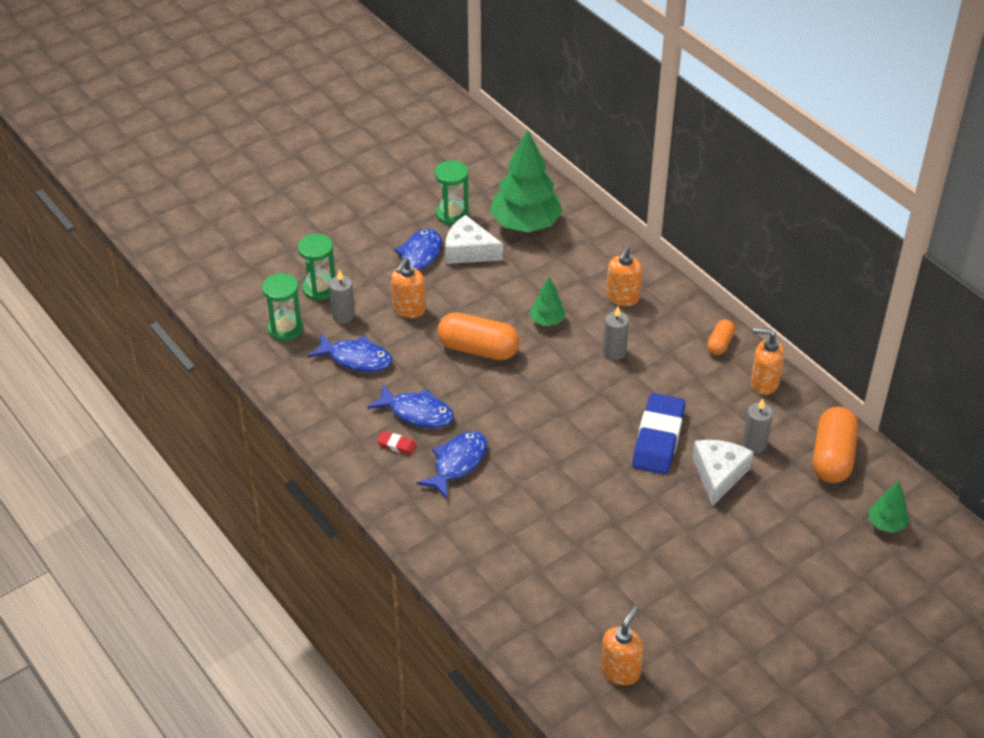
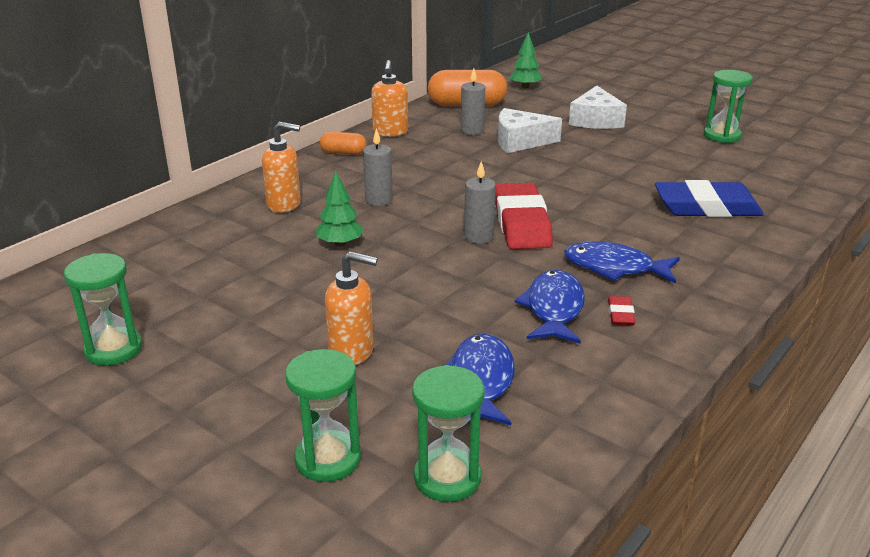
camera: 105 degrees left, 15 degrees down
grey candle [329,270,355,324] -> grey candle moved to [464,161,496,244]
blue fish [390,229,442,278] -> none
orange capsule [438,312,520,360] -> none
white cheese [445,215,503,264] -> white cheese moved to [569,86,627,129]
green tree [491,130,563,232] -> none
orange soap dispenser [601,606,644,685] -> none
blue eraser [632,393,685,474] -> blue eraser moved to [655,180,764,217]
none -> red eraser [495,183,553,249]
none -> green hourglass [704,70,753,143]

